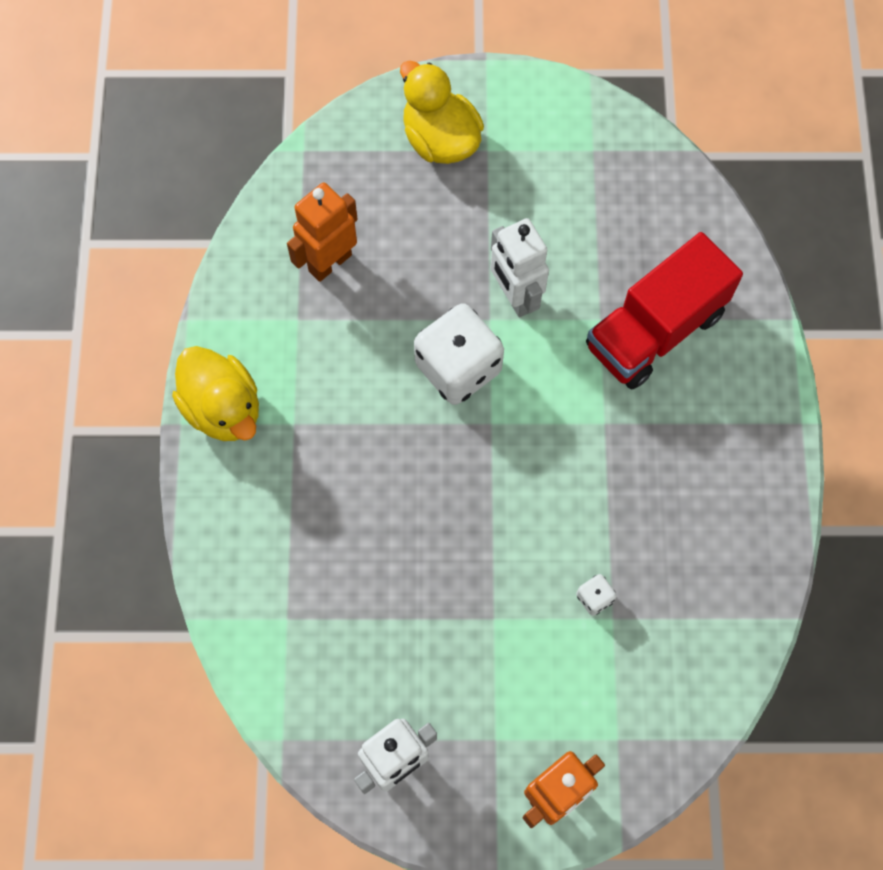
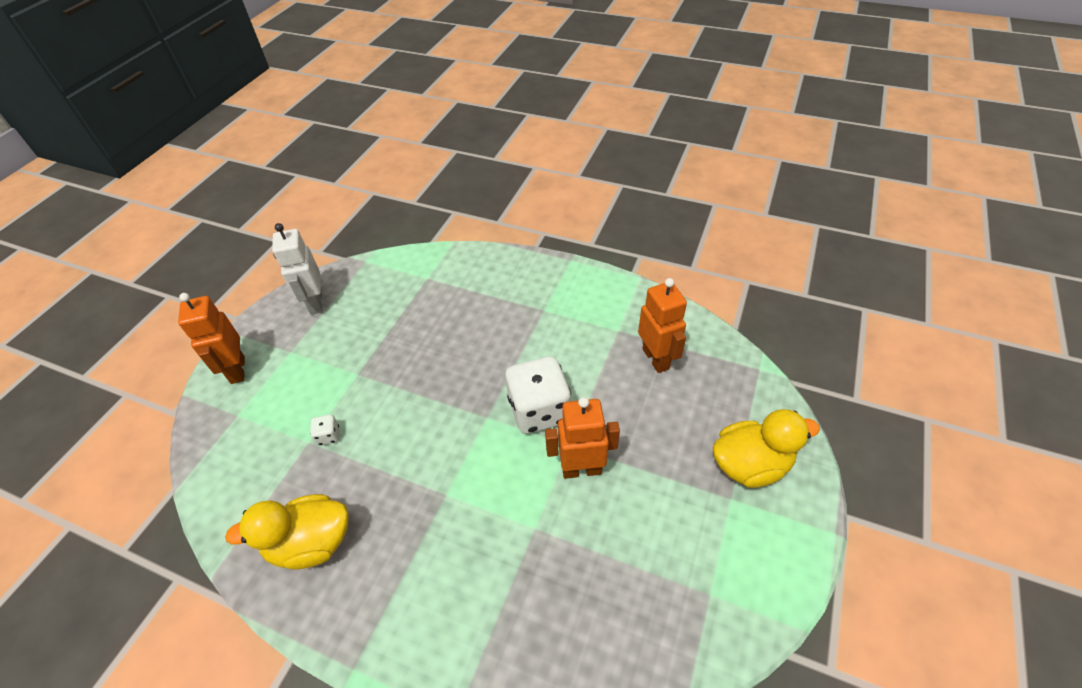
camera: 115 degrees right, 20 degrees down
yellow duck [172,346,259,441] -> yellow duck moved to [225,494,349,569]
white robot [491,218,549,318] -> orange robot [545,397,620,479]
red truck [586,232,743,389] -> none

